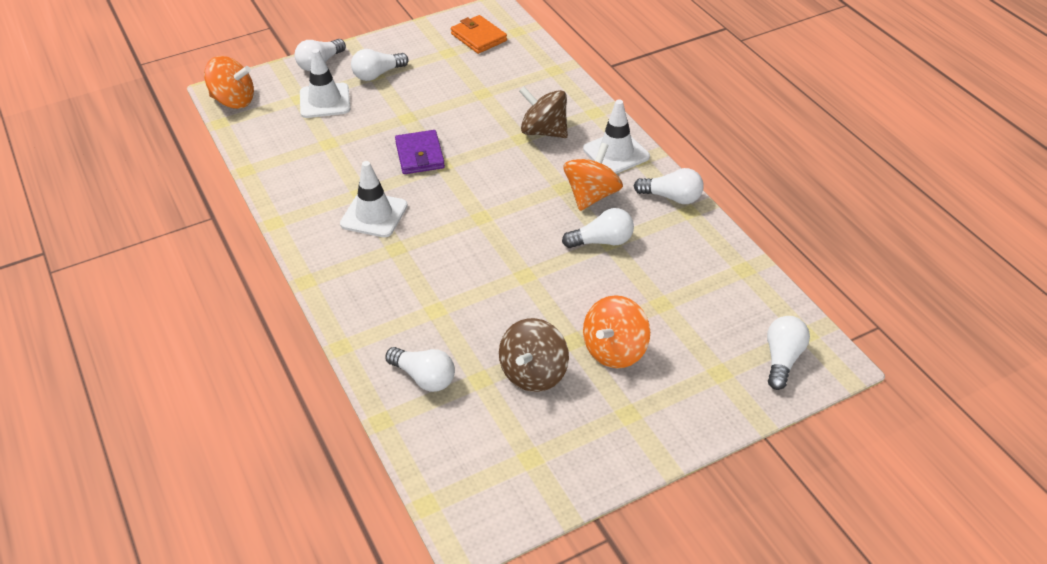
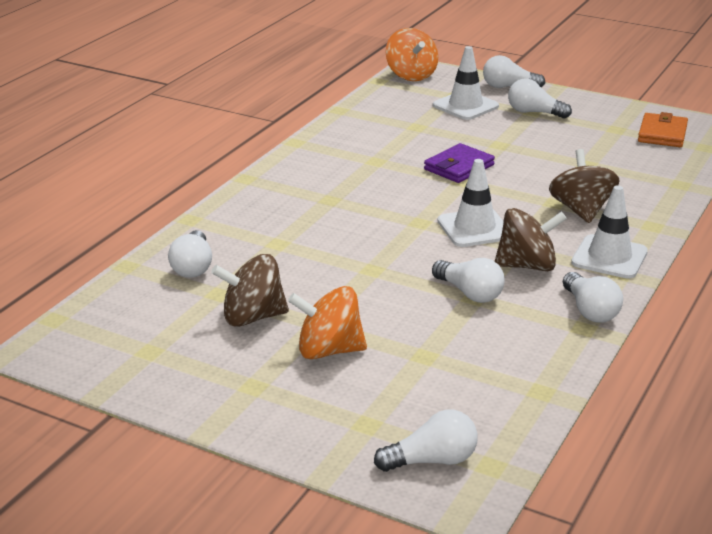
camera: 55 degrees right, 15 degrees down
white traffic cone [340,161,408,237] -> white traffic cone moved to [437,159,503,247]
orange spinning top [564,143,623,211] -> brown spinning top [495,208,567,271]

